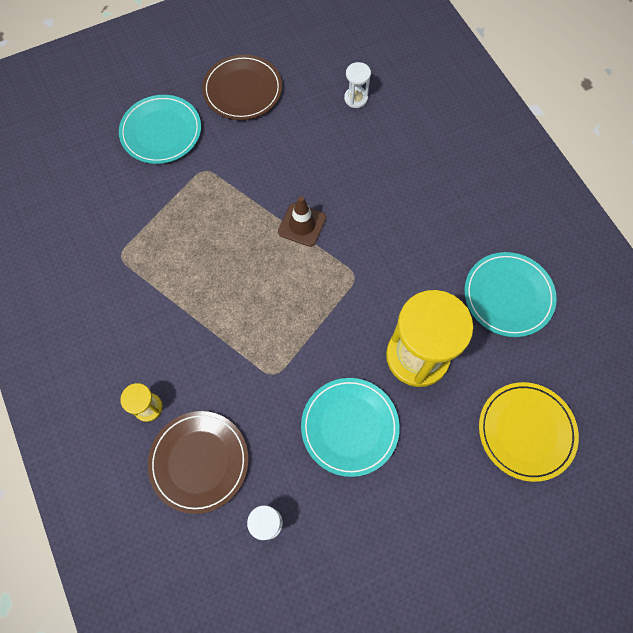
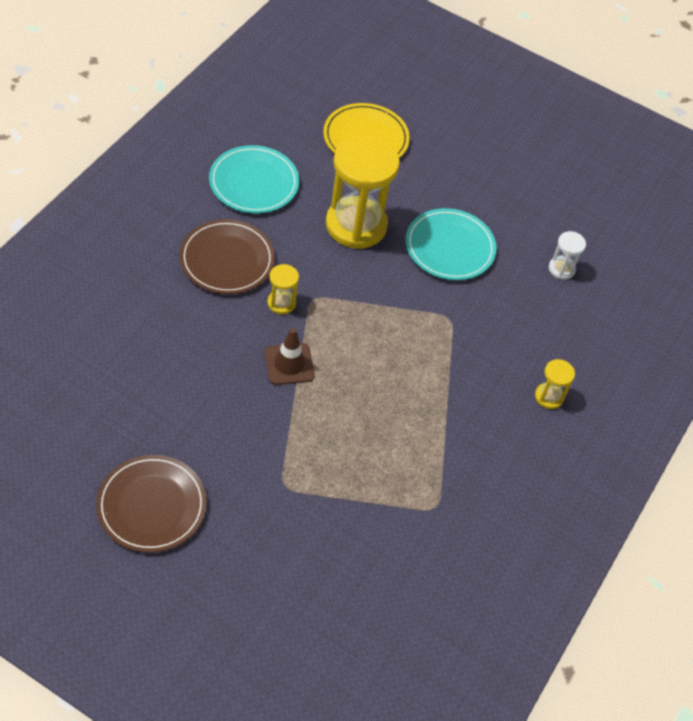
camera: 130 degrees left, 15 degrees down
turquoise plate [119,95,201,164] -> none
brown plate [148,411,249,514] -> brown plate moved to [180,219,275,294]
white hourglass [344,62,371,108] -> none
none -> yellow hourglass [268,264,299,314]

